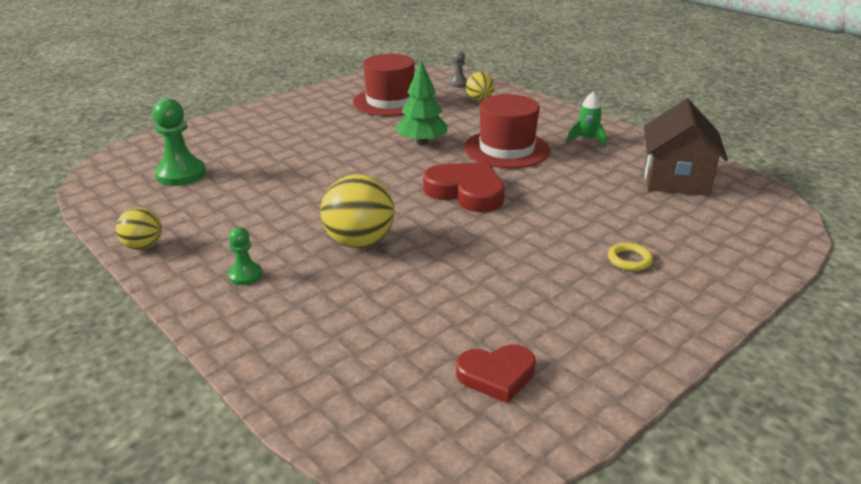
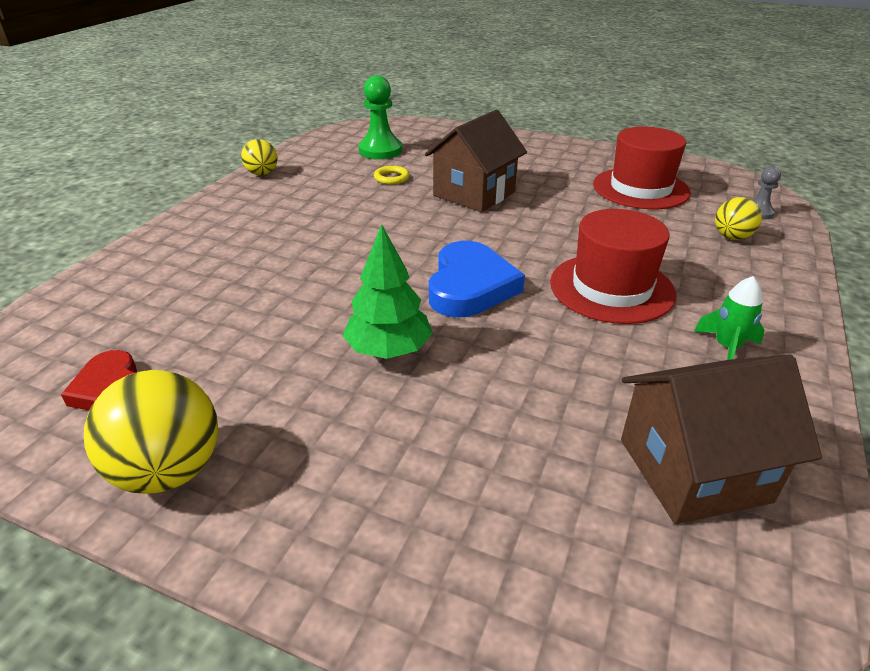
camera: 65 degrees right, 5 degrees up
green pawn [228,227,262,285] -> none
yellow ball [320,174,394,248] -> yellow ball moved to [84,370,218,494]
green tree [395,60,447,145] -> green tree moved to [342,224,433,359]
red heart [423,162,505,212] -> blue heart [429,241,525,317]
yellow ring [608,243,653,271] -> yellow ring moved to [374,166,409,185]
none -> brown house [425,110,527,212]

